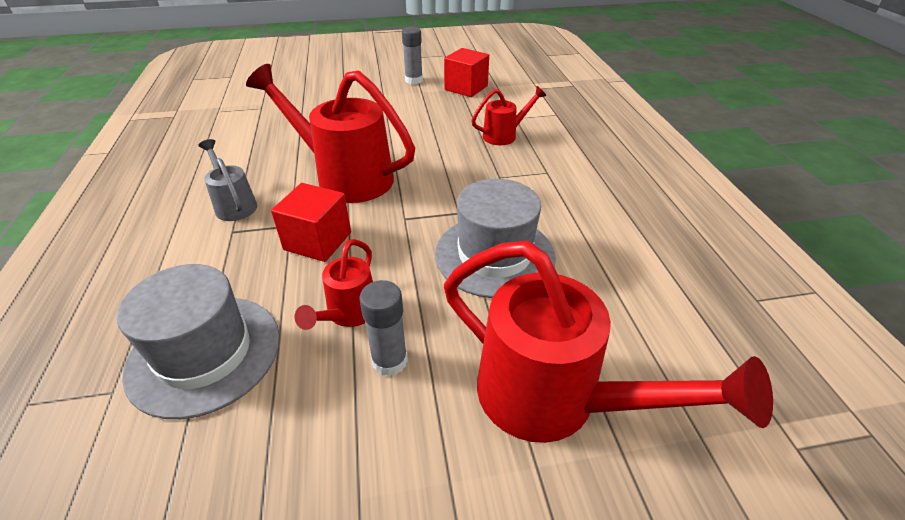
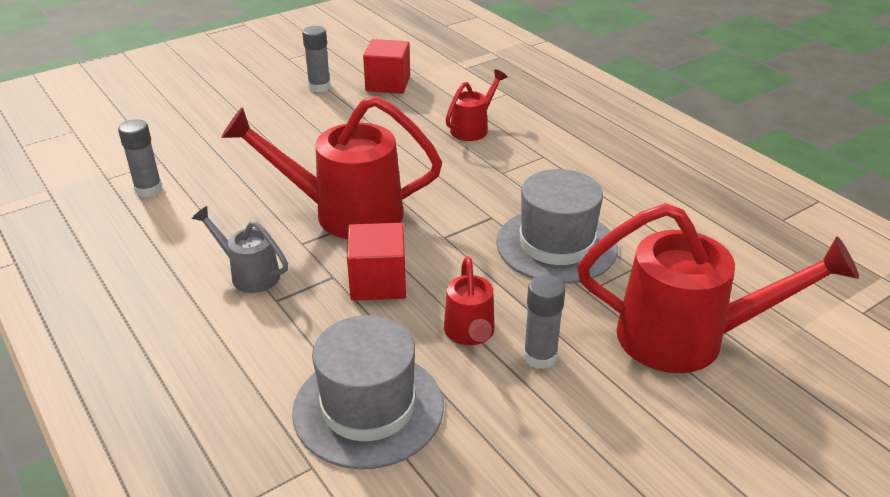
camera: 25 degrees left, 5 degrees down
none -> grey glue stick [118,119,162,197]

